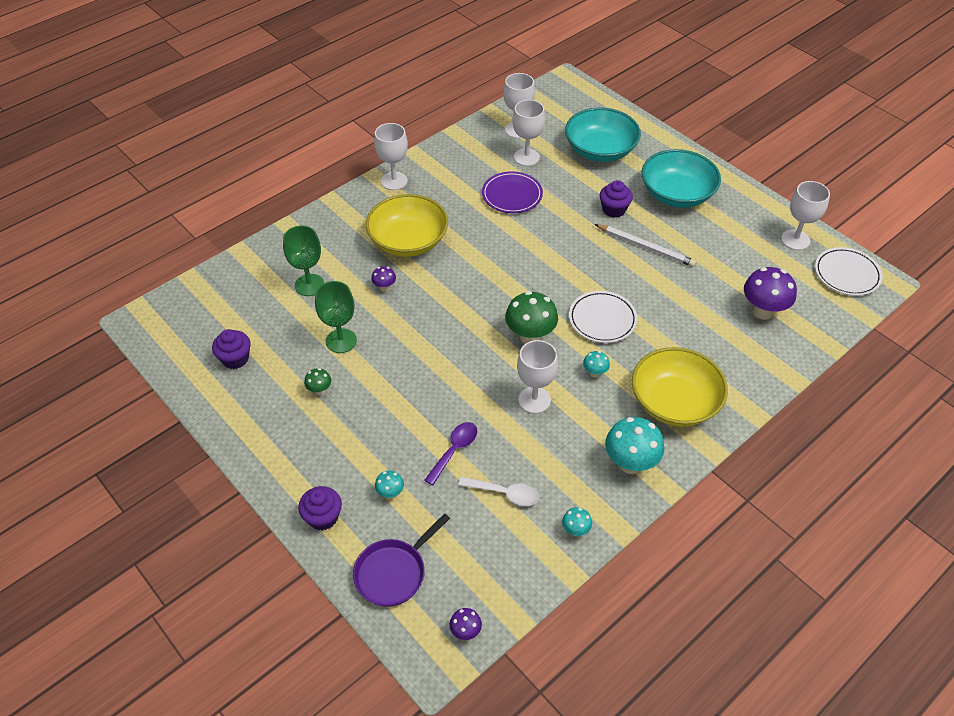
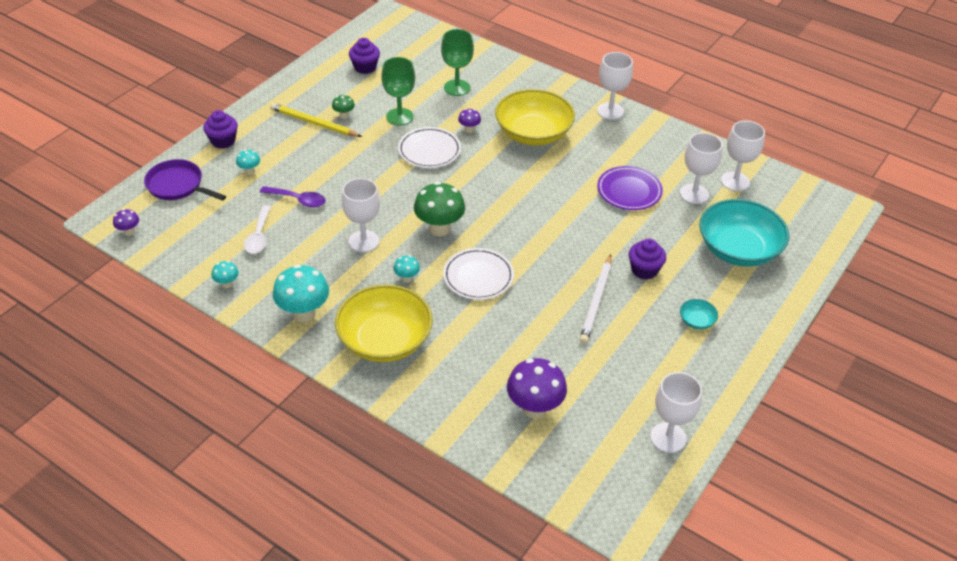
camera: 75 degrees right, 5 degrees down
turquoise bowl [642,149,721,208] -> turquoise bowl [680,299,718,329], size x0.41
white plate [815,247,883,296] -> white plate moved to [398,127,461,168]
none -> yellow pencil [270,103,362,137]

